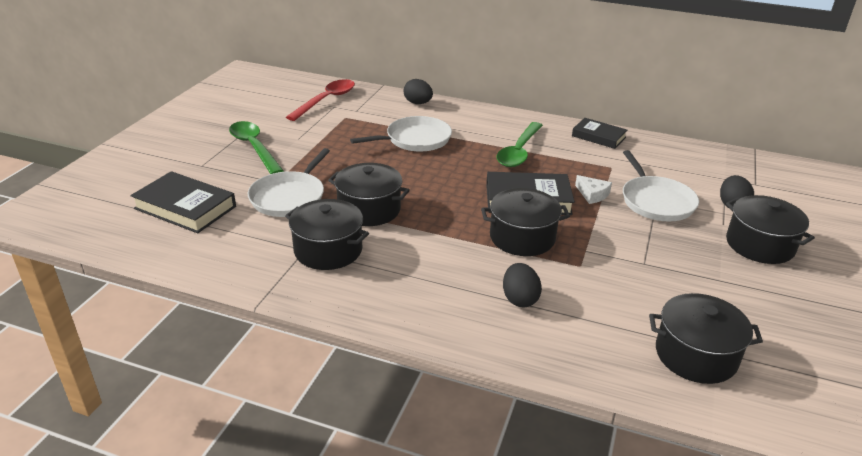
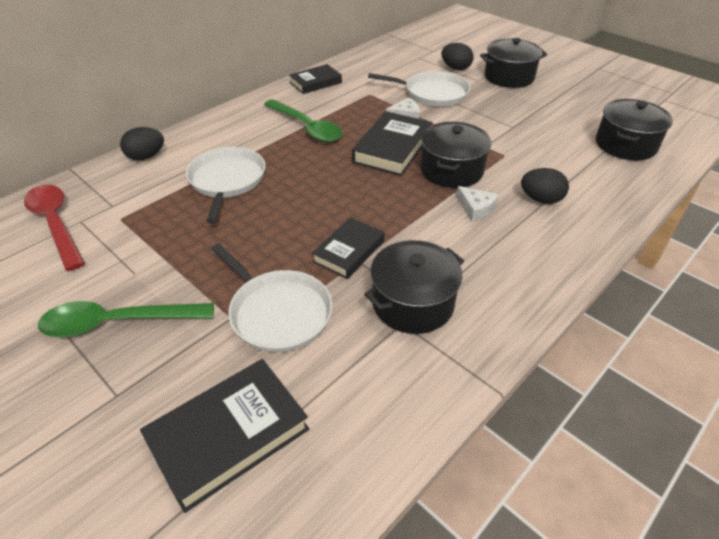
camera: 65 degrees left, 10 degrees up
black pot [328,163,410,226] -> black book [312,217,385,279]
none -> white cheese [456,186,498,222]

